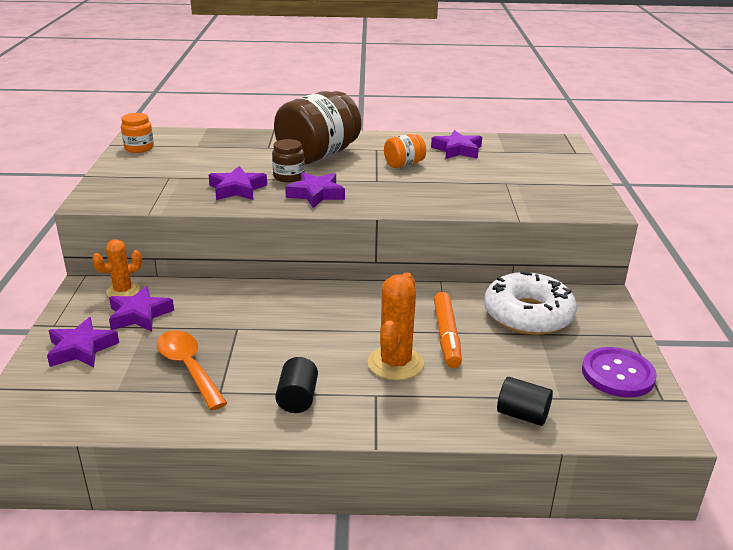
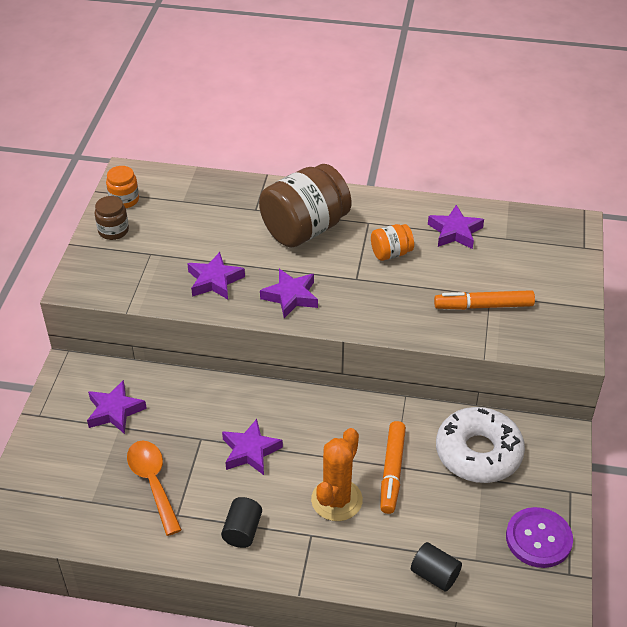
camera: 10 degrees right, 15 degrees up
purple star [47,317,119,367] -> purple star moved to [222,419,283,475]
orange cactus [92,239,142,297] -> none
brown jar [272,139,305,182] -> brown jar moved to [95,196,129,240]
none -> orange marker [434,290,535,310]

